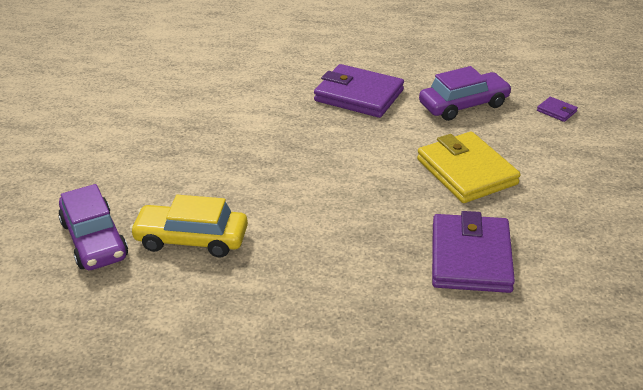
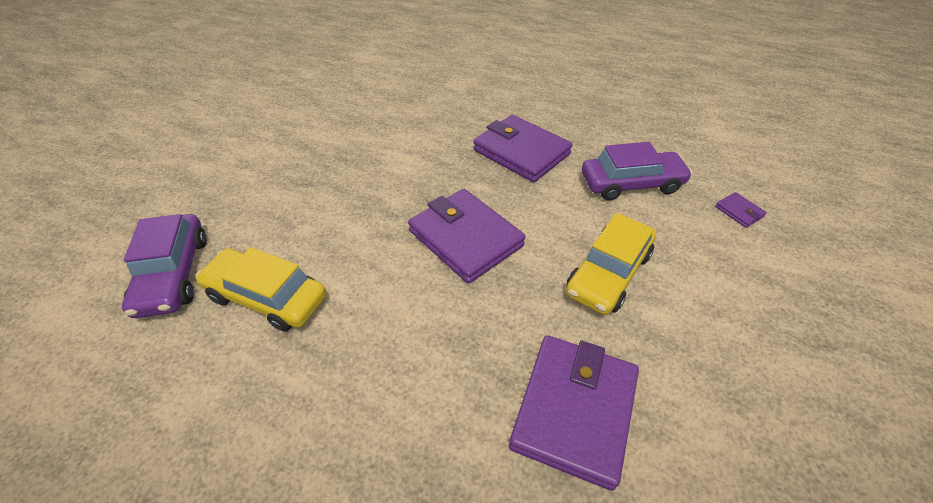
camera: 15 degrees right, 10 degrees up
yellow wallet [417,132,521,203] -> yellow car [566,213,656,315]
none -> purple wallet [408,189,525,284]

